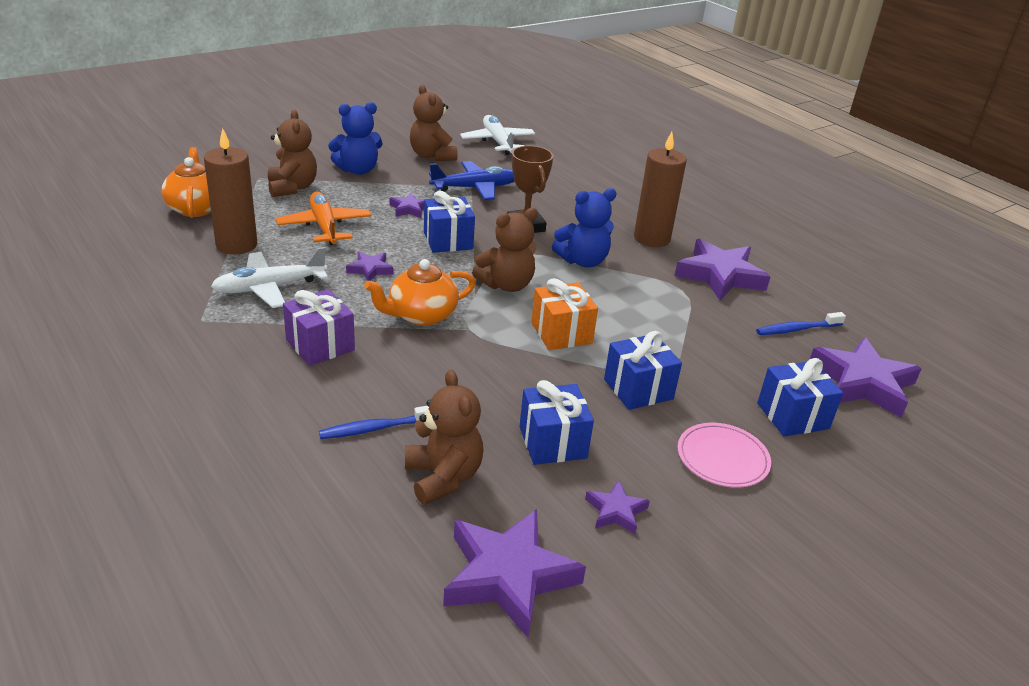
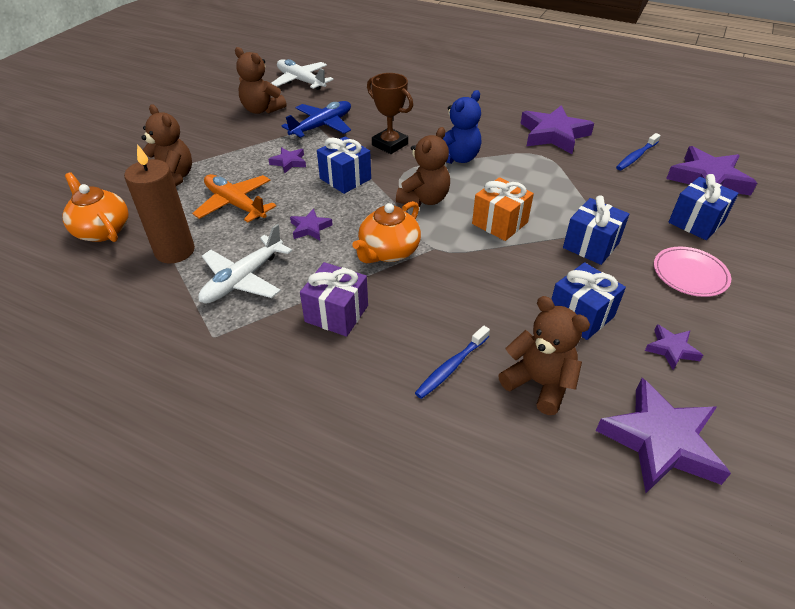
camera: 25 degrees left, 10 degrees up
blue teddy bear [328,102,383,175] -> none
brown candle [634,132,687,247] -> none

